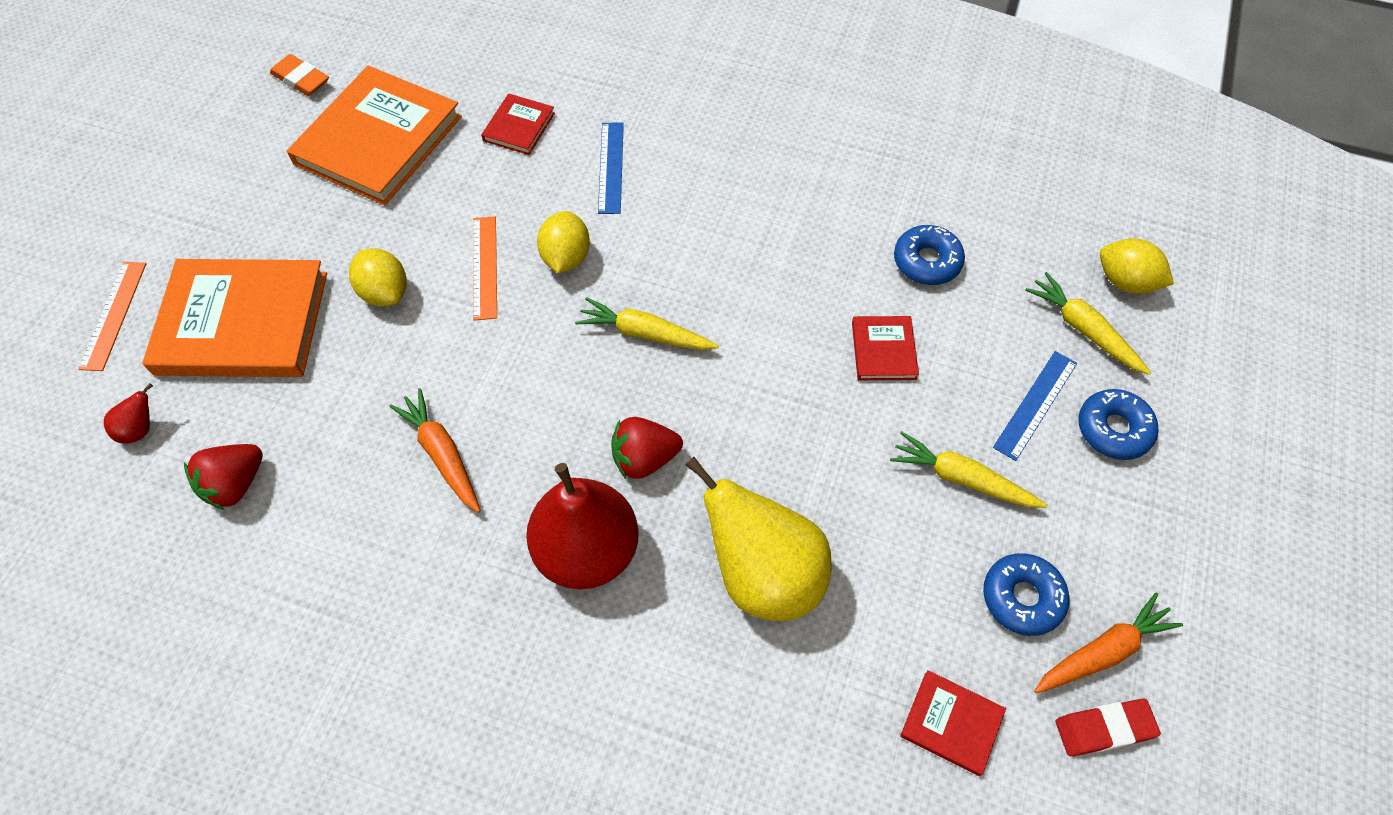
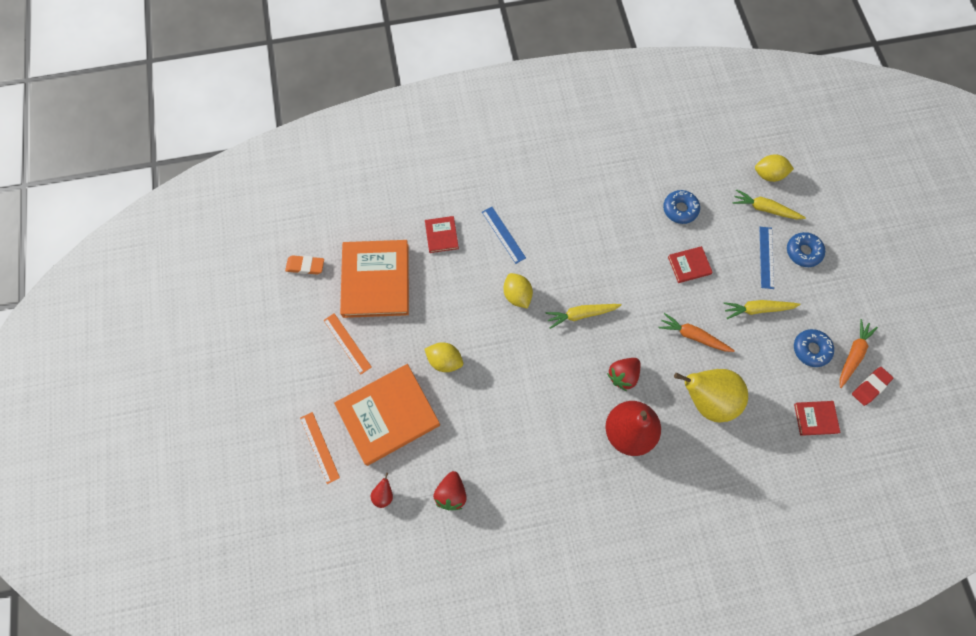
camera: 30 degrees left, 10 degrees up
orange carrot [389,388,481,513] -> orange carrot moved to [658,313,735,352]
orange ruler [473,216,497,321] -> orange ruler moved to [324,313,372,374]
red book [852,316,919,380] -> red book turned 75 degrees counterclockwise [668,246,713,283]

